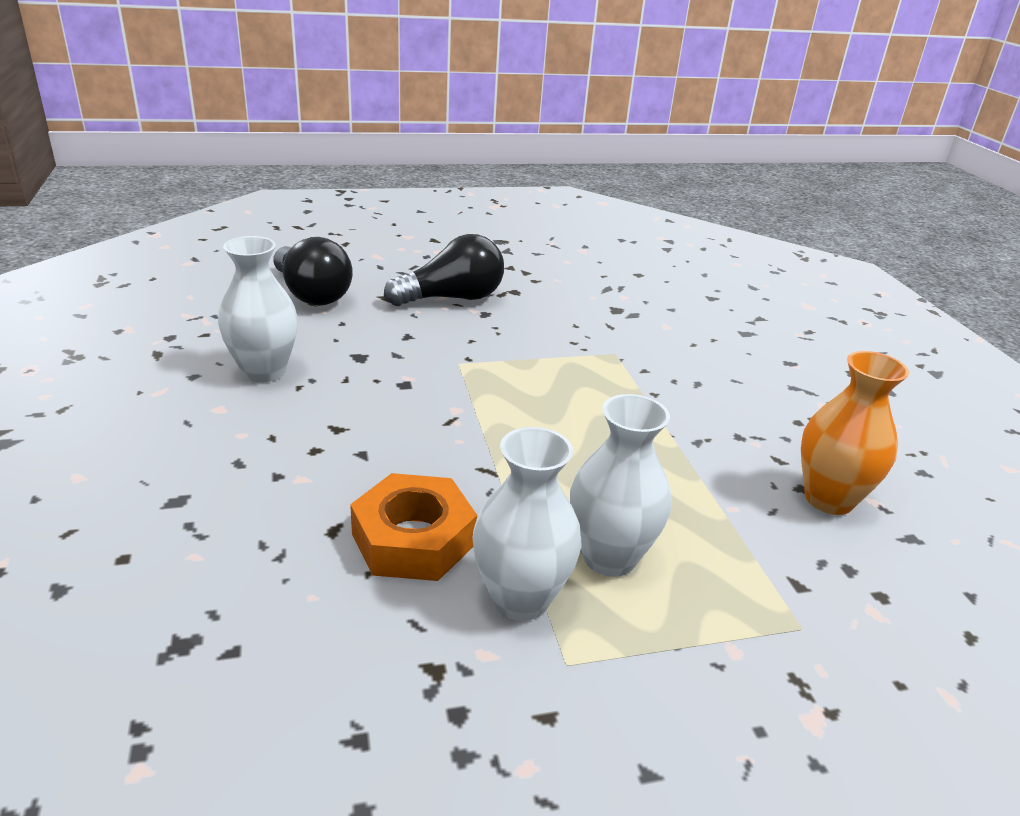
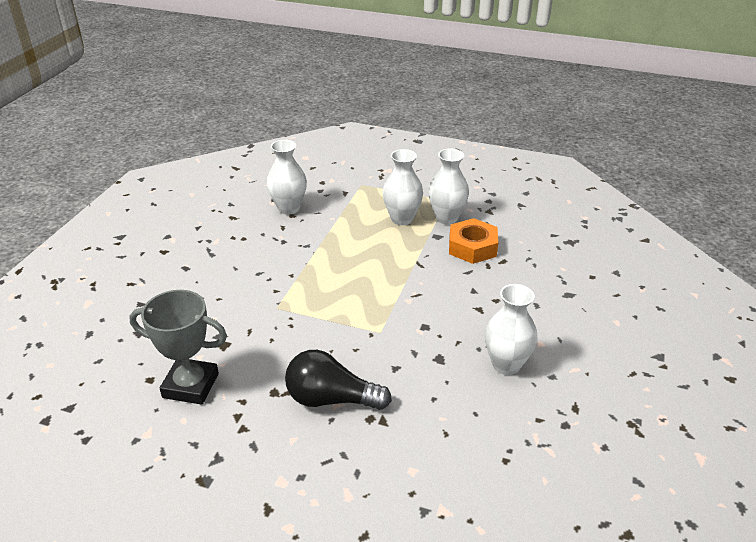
camera: 145 degrees left, 5 degrees up
black light bulb [274,237,353,306] -> none
orange vase [801,351,909,515] -> white vase [267,140,307,215]
none -> grey trophy [129,290,227,405]

